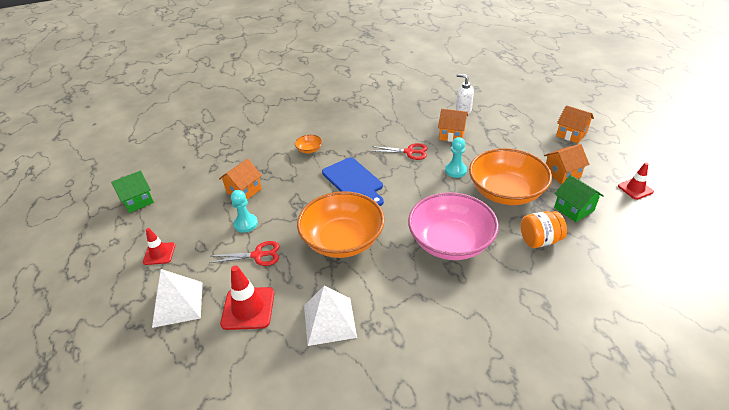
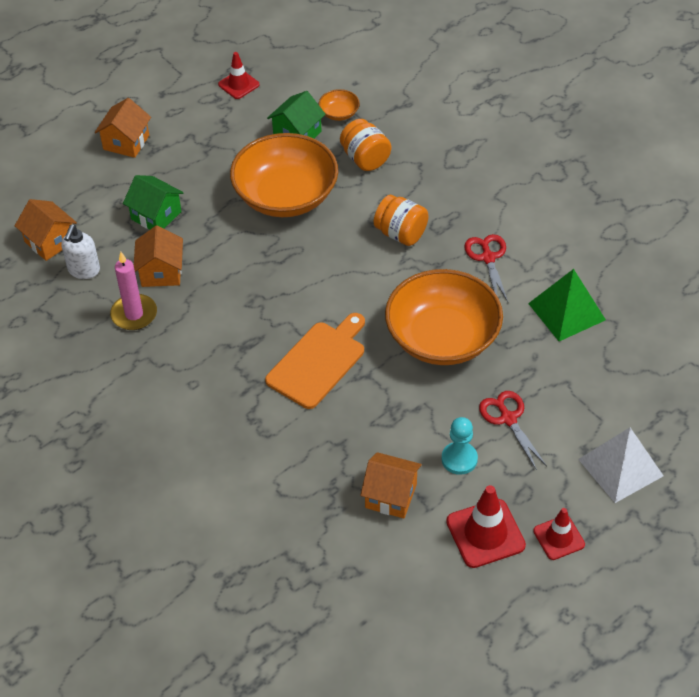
camera: 110 degrees left, 10 degrees up
green house [111,170,154,213] -> green house moved to [123,175,184,230]
red traffic cone [220,265,274,330] -> red traffic cone moved to [446,485,526,568]
orange bowl [295,135,322,153] -> orange bowl moved to [319,89,360,121]
white pyramid [304,286,357,346] -> green pyramid [528,269,606,341]
blue cutting board [322,157,384,206] -> orange cutting board [265,313,365,409]
red scissors [372,143,427,160] -> red scissors moved to [464,234,508,302]
pink bowl [408,192,499,260] -> orange jar [374,195,428,246]
turquoise pawn [445,137,467,178] -> none
orange house [544,144,589,185] -> orange house moved to [15,199,77,261]
none -> pink candle [110,252,157,330]

